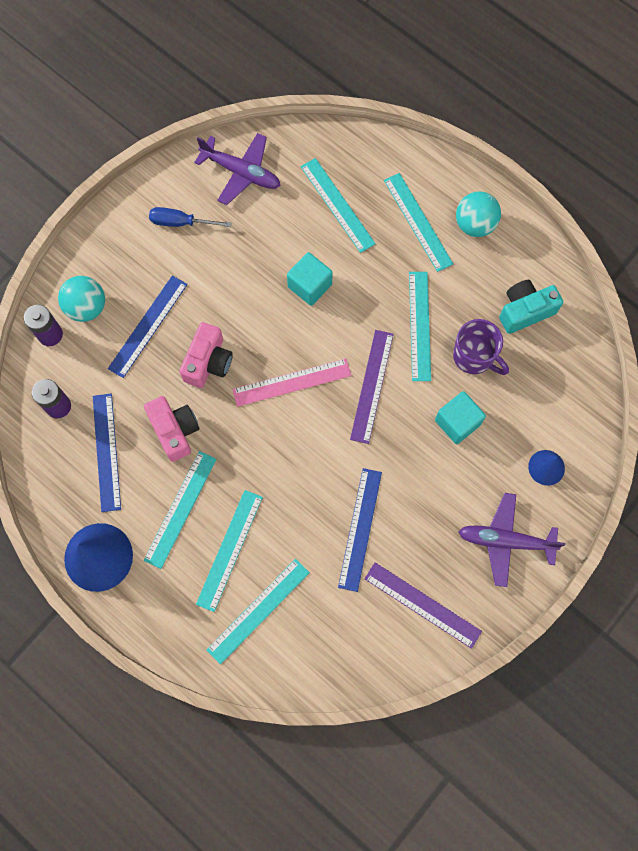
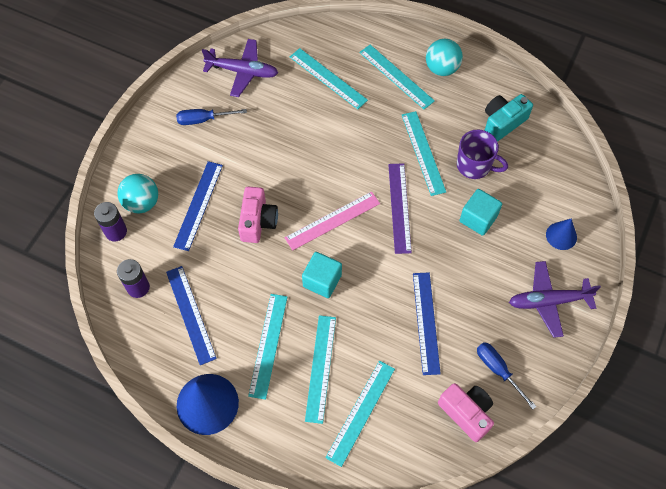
camera: 15 degrees left, 10 degrees down
pink camera [144,396,199,462] -> pink camera moved to [438,383,494,442]
turquoise cube [287,252,333,306] -> turquoise cube moved to [302,252,342,298]
purple ruler [364,562,482,649] -> blue screwdriver [477,342,537,410]

